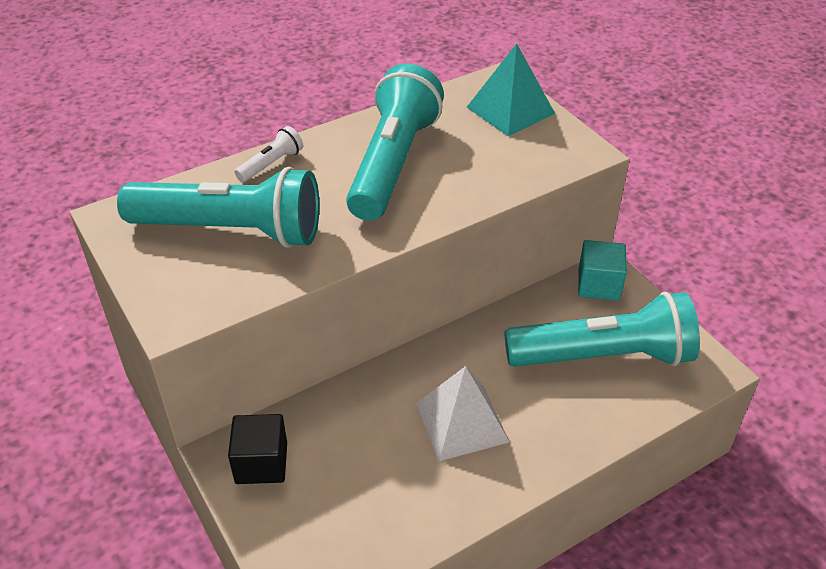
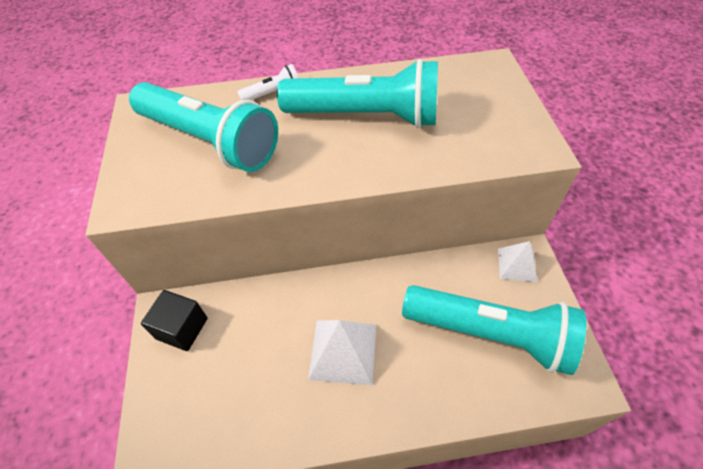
camera: 25 degrees right, 10 degrees up
turquoise flashlight [346,64,444,221] -> turquoise flashlight turned 60 degrees clockwise [277,59,438,128]
turquoise pyramid [467,43,555,136] -> none
turquoise cube [578,240,627,301] -> white pyramid [498,241,537,282]

